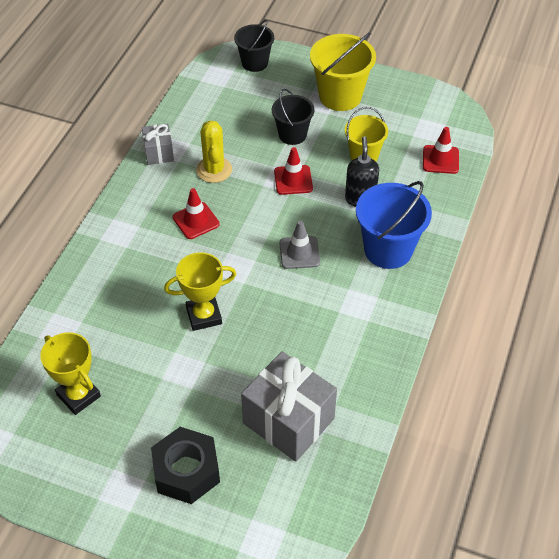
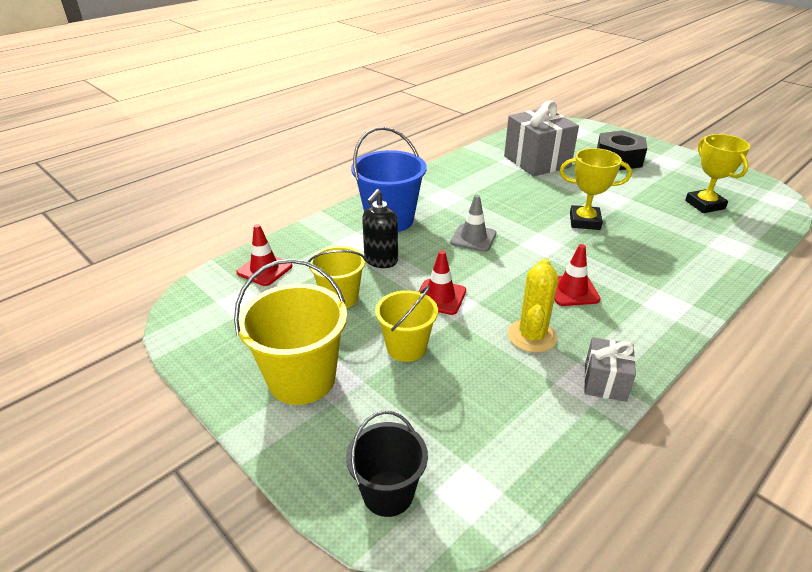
camera: 155 degrees left, 15 degrees down
black bucket [272,89,315,145] -> yellow bucket [375,286,438,362]

